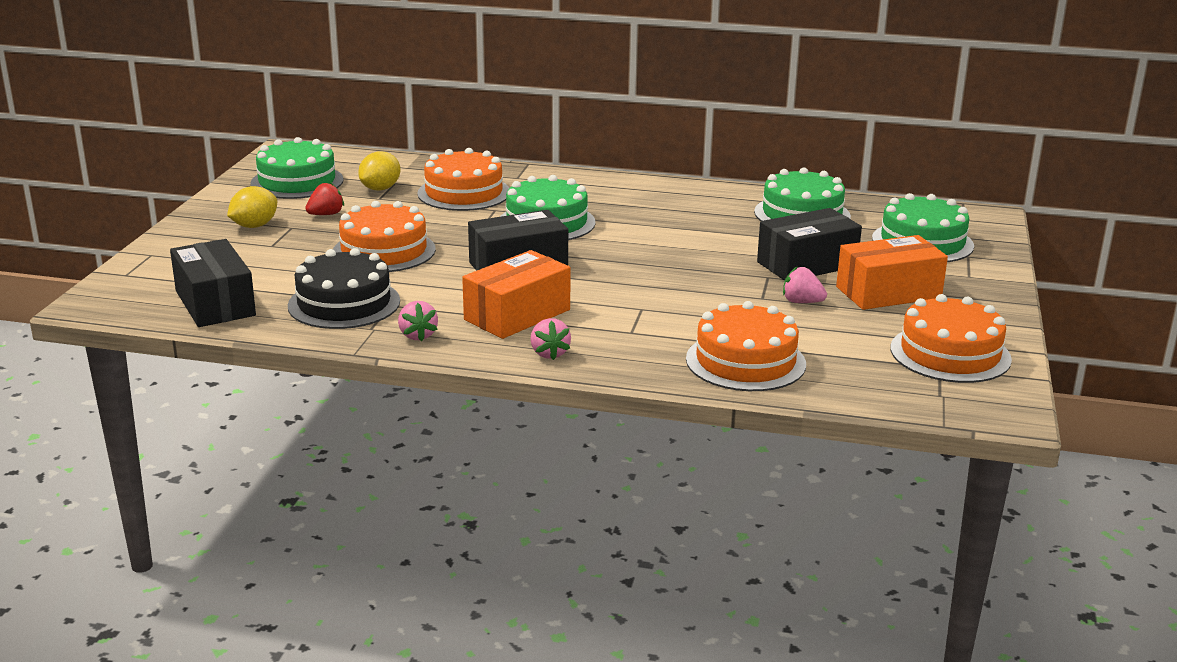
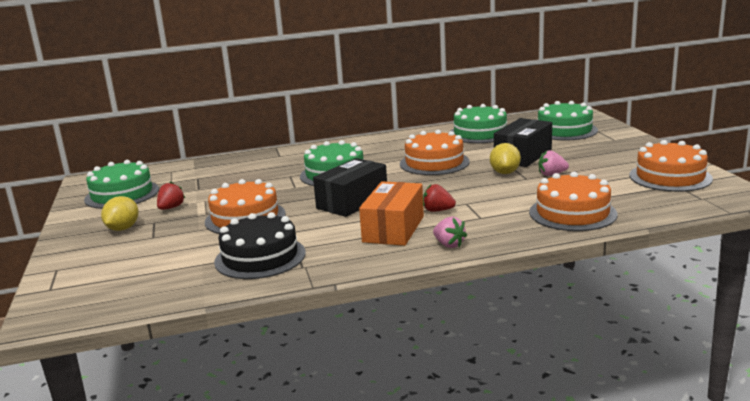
camera: 25 degrees left, 5 degrees down
black box [170,239,256,327] -> none
yellow lemon [358,151,401,191] -> yellow lemon moved to [490,143,521,174]
pink strawberry [398,301,438,342] -> none
orange cake [417,148,509,211] -> orange cake moved to [400,130,470,175]
orange box [836,235,948,310] -> none
none -> red strawberry [423,184,456,212]

